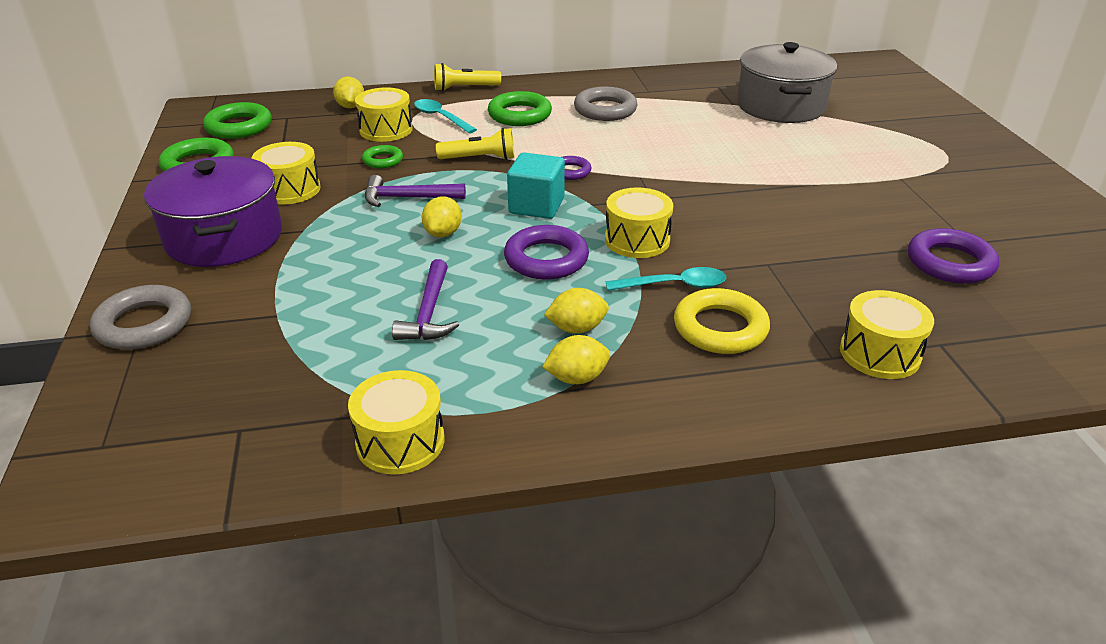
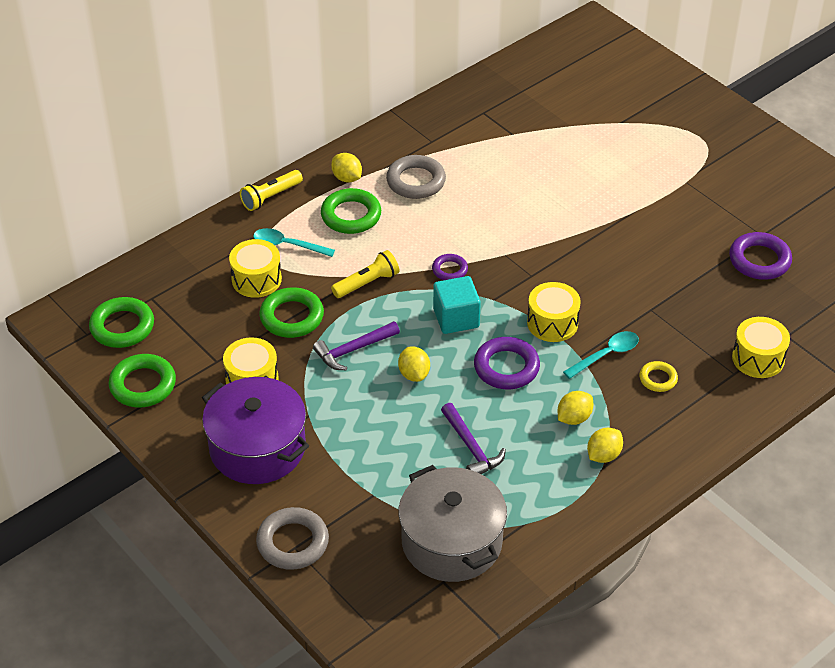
camera: 30 degrees left, 10 degrees up
yellow lemon [333,76,364,108] -> yellow lemon moved to [331,153,362,183]
yellow drum [348,370,444,475] -> none
green ring [362,145,403,168] -> green ring [259,287,324,338], size x1.74
yellow ring [674,288,770,354] -> yellow ring [639,361,678,392], size x0.58
grey pot [737,42,837,123] -> grey pot moved to [399,465,507,582]

